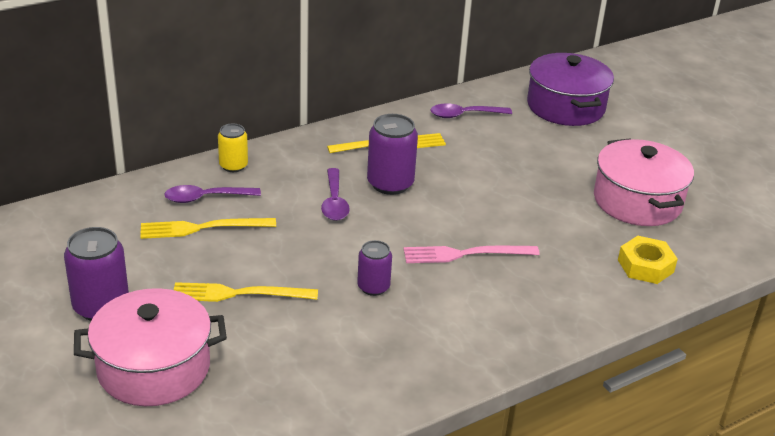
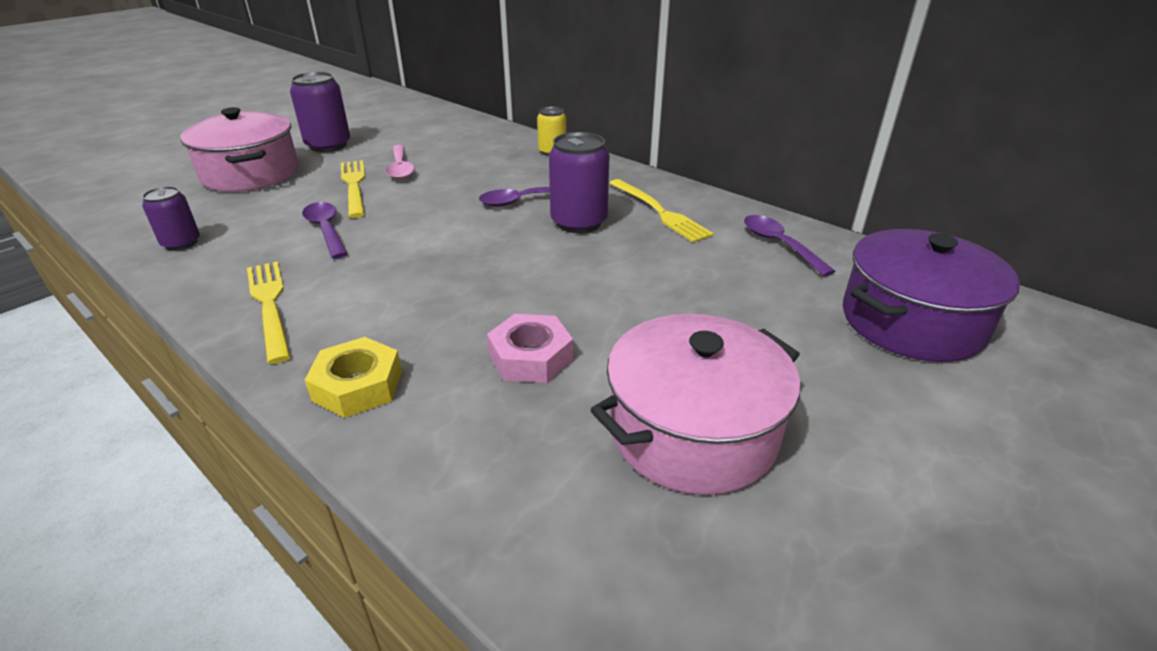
camera: 75 degrees right, 0 degrees up
yellow fork [140,218,276,239] -> yellow fork moved to [247,261,291,364]
purple spoon [164,185,261,203] -> purple spoon moved to [302,202,348,259]
purple can [357,240,392,296] -> purple can moved to [142,186,200,251]
pink fork [404,246,540,263] -> none
yellow nut [618,236,678,284] -> yellow nut moved to [305,337,402,418]
none -> pink spoon [385,145,415,179]
none -> pink nut [487,314,573,383]

